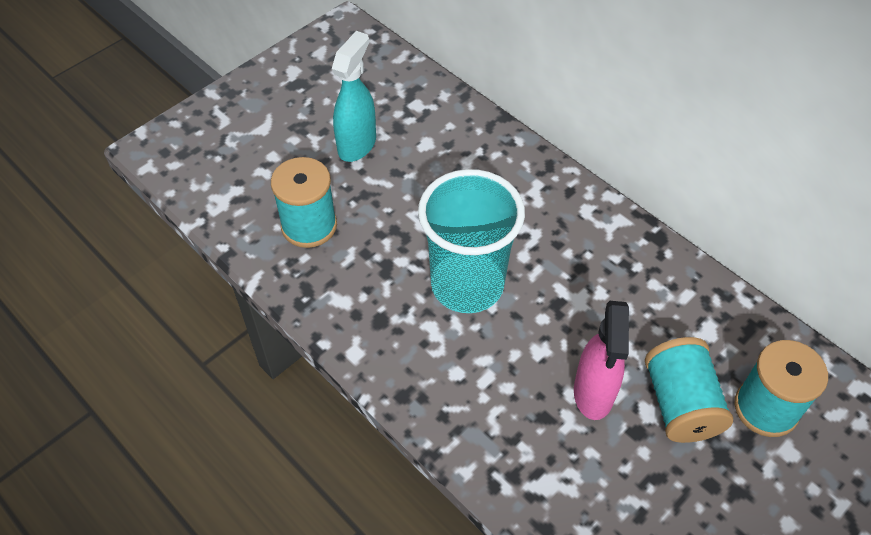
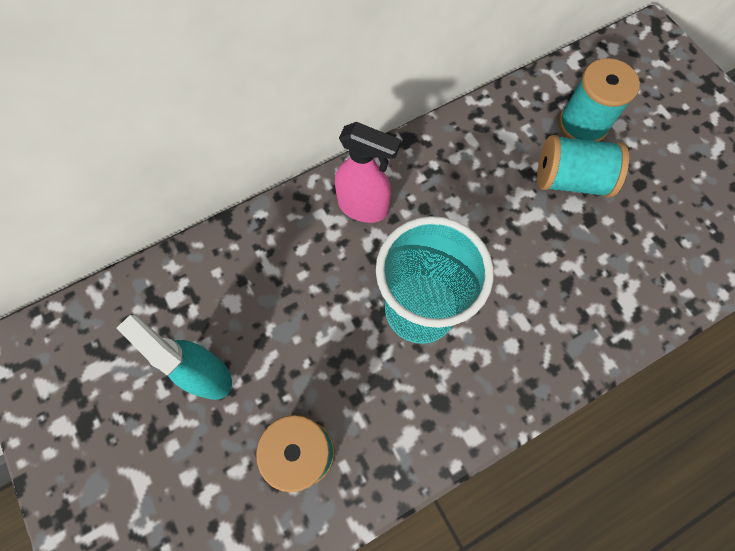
camera: 75 degrees left, 15 degrees up
pink spray bottle [574,301,629,420] -> pink spray bottle moved to [335,122,401,223]

